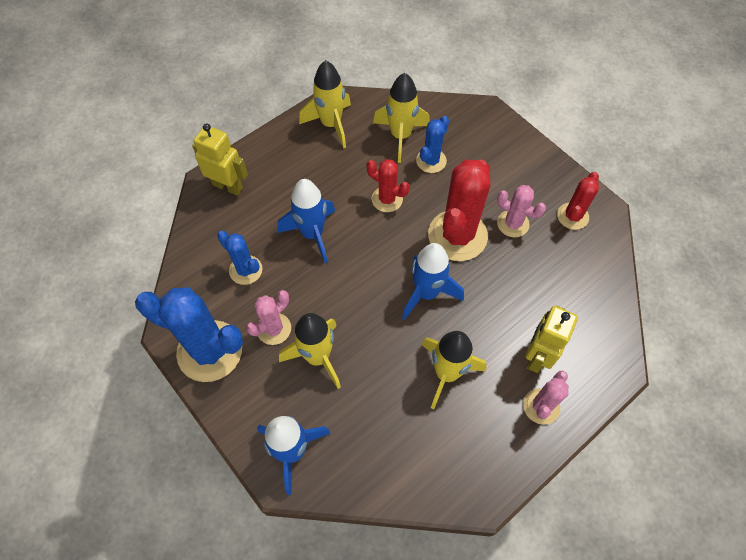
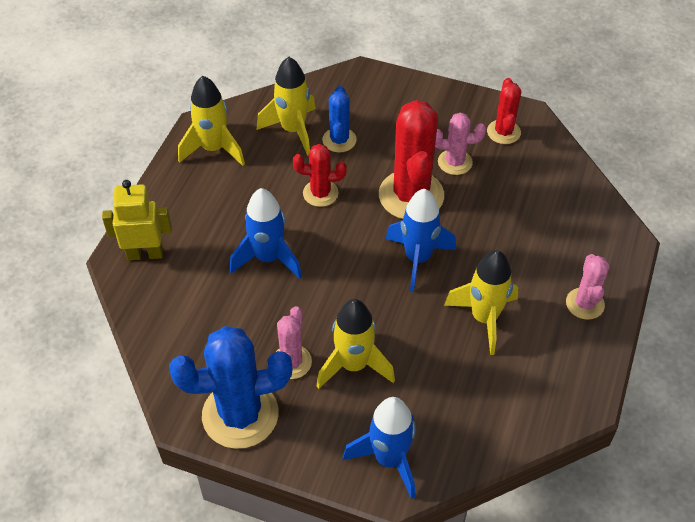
camera: 30 degrees left, 10 degrees down
blue cactus [217,231,262,285] -> none
yellow robot [525,306,578,373] -> none

